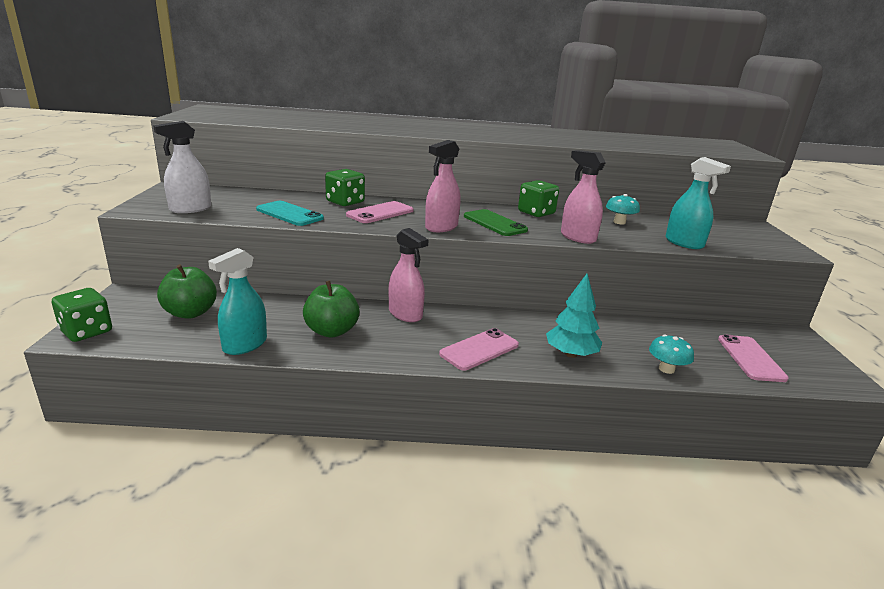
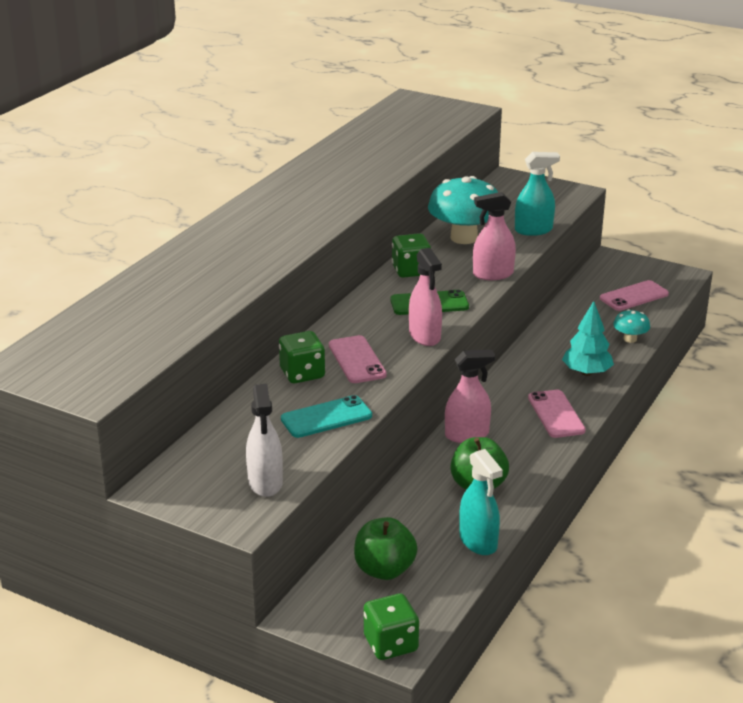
camera: 60 degrees left, 5 degrees up
turquoise mushroom [606,194,640,225] -> turquoise mushroom [428,176,498,244], size x2.10
pink phone [718,334,789,382] -> pink phone turned 60 degrees counterclockwise [600,280,669,311]

